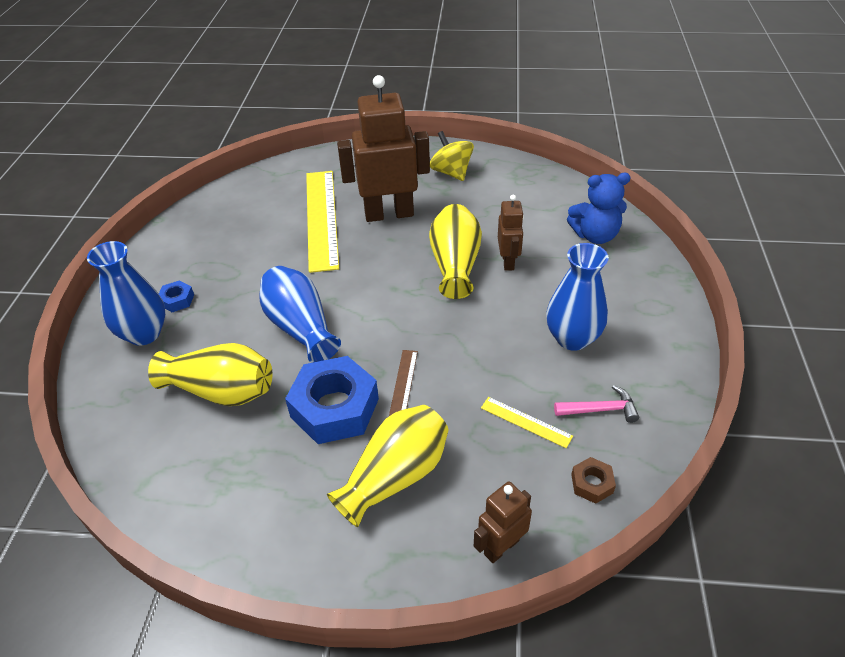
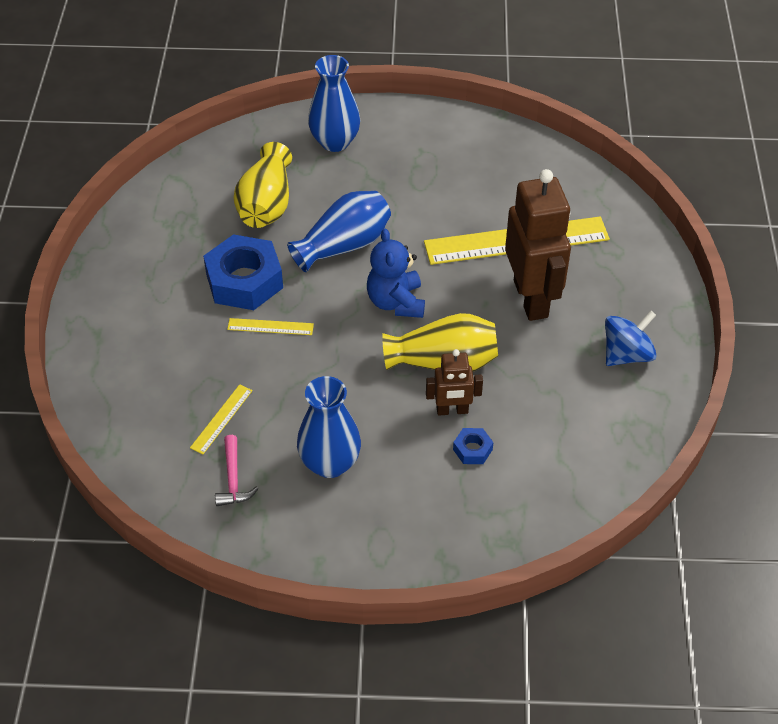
camera: 85 degrees right, 5 degrees up
blue nut [159,280,194,312] -> blue nut moved to [453,428,493,464]
yellow vase [327,405,449,527] -> none
brown ruler [389,350,418,416] -> yellow ruler [227,318,314,335]
yellow spinning top [430,131,474,181] -> blue spinning top [605,311,657,366]
brown robot [474,482,532,563] -> none
blue teddy bear [567,173,631,244] -> blue teddy bear moved to [367,228,425,318]
brown nut [571,457,616,504] -> none

